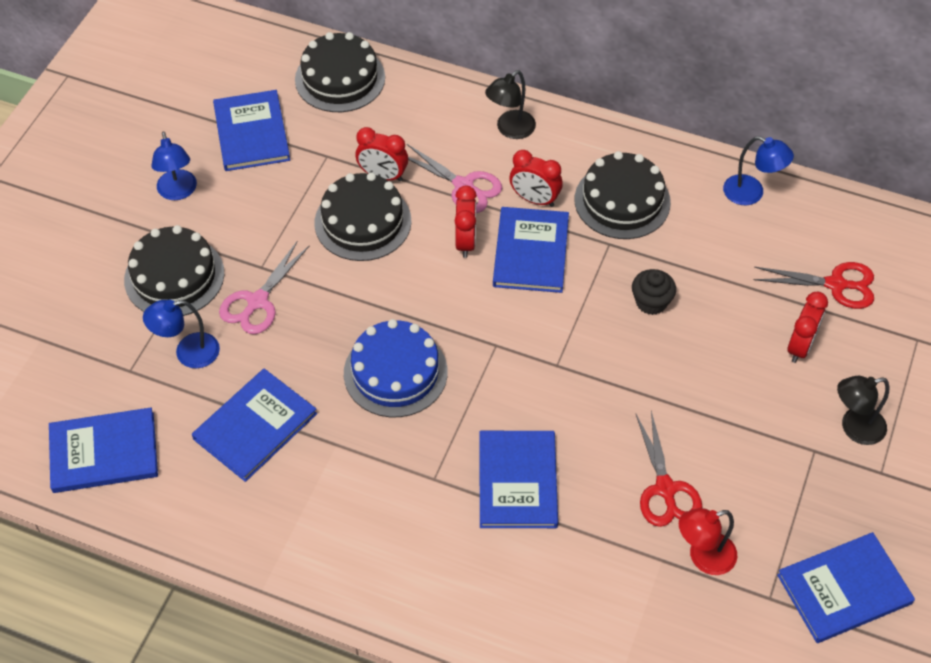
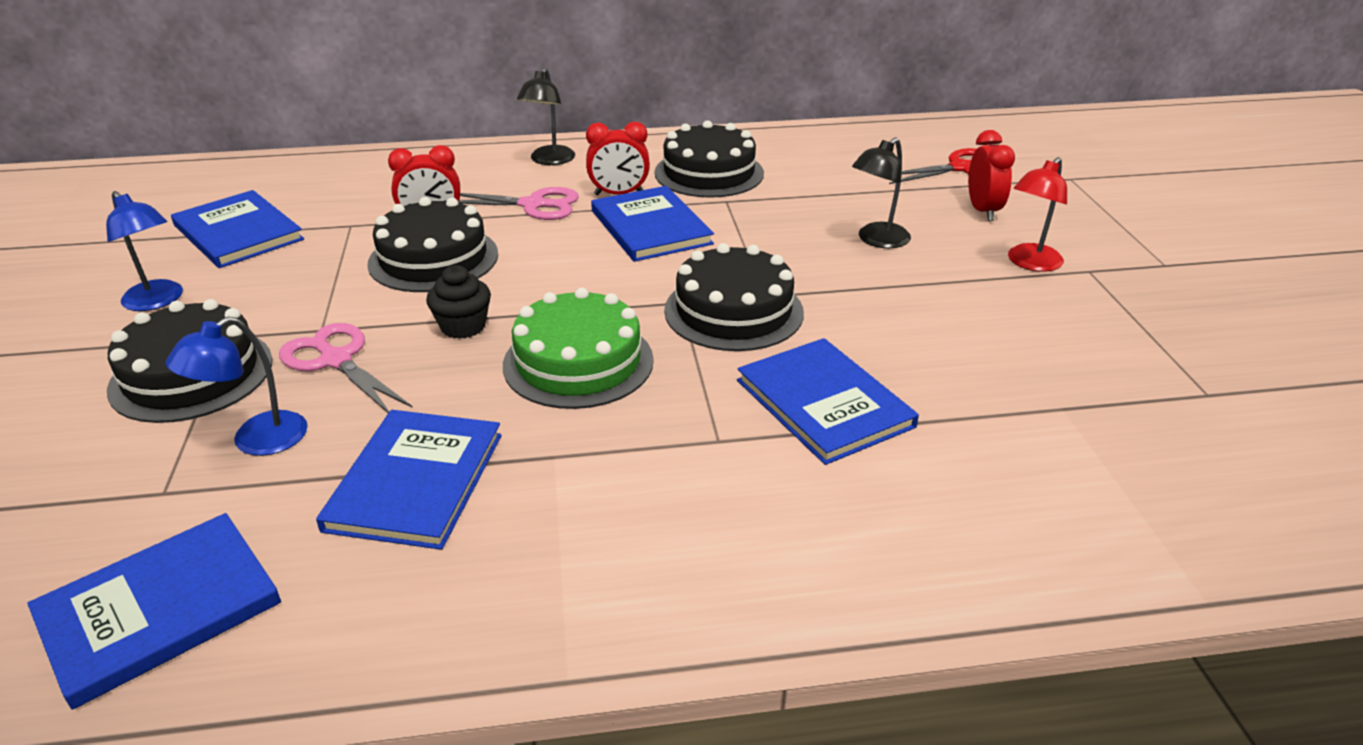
camera: 30 degrees left, 20 degrees down
pink scissors [219,241,309,334] -> pink scissors turned 135 degrees clockwise [279,323,413,413]
black cake [295,32,385,112] -> black cake moved to [664,243,804,351]
blue cake [344,319,448,417] -> green cake [503,288,654,409]
red clock [454,186,477,258] -> none
black cupcake [632,269,676,315] -> black cupcake moved to [426,265,491,339]
red scissors [636,411,702,527] -> none
red lamp [679,508,737,575] -> red lamp moved to [1008,157,1067,272]
blue lamp [723,136,794,205] -> none
blue book [777,532,915,643] -> none
black lamp [837,376,889,445] -> black lamp moved to [852,138,911,248]

